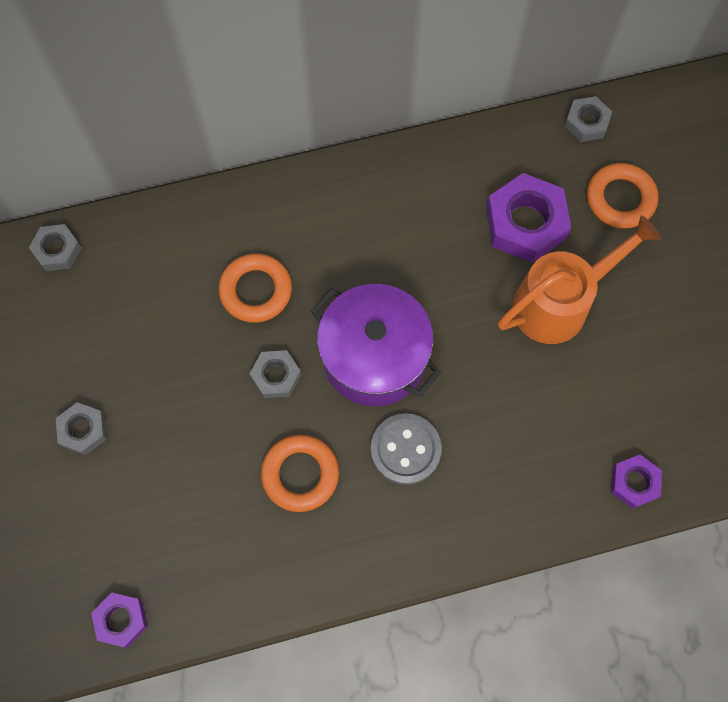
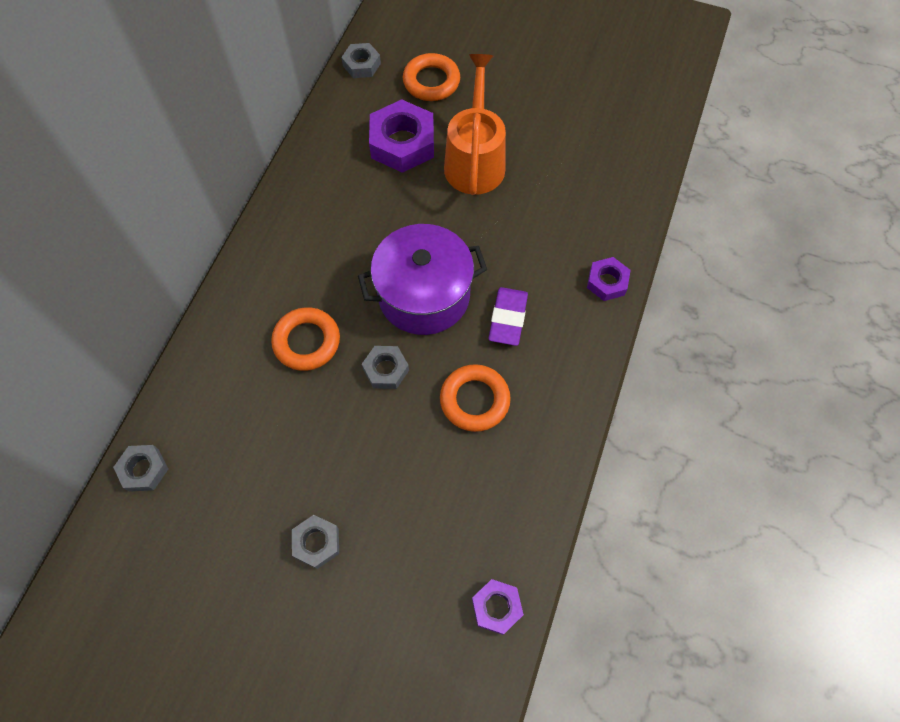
camera: 55 degrees left, 5 degrees down
grey button [371,413,442,485] -> purple eraser [489,287,528,346]
purple nut [611,455,662,509] -> purple nut moved to [587,257,631,301]

